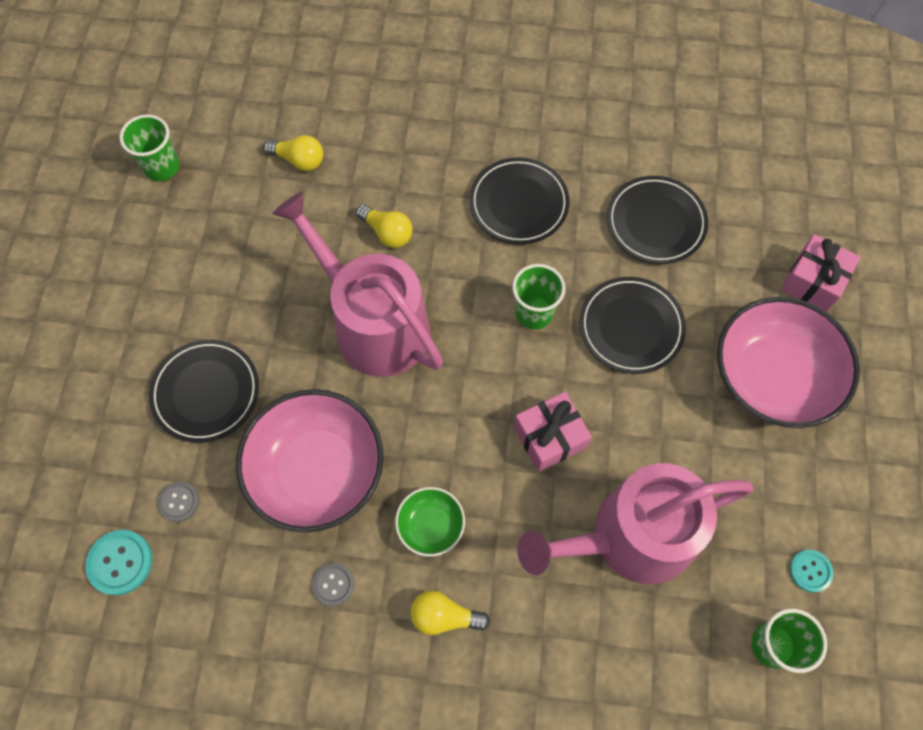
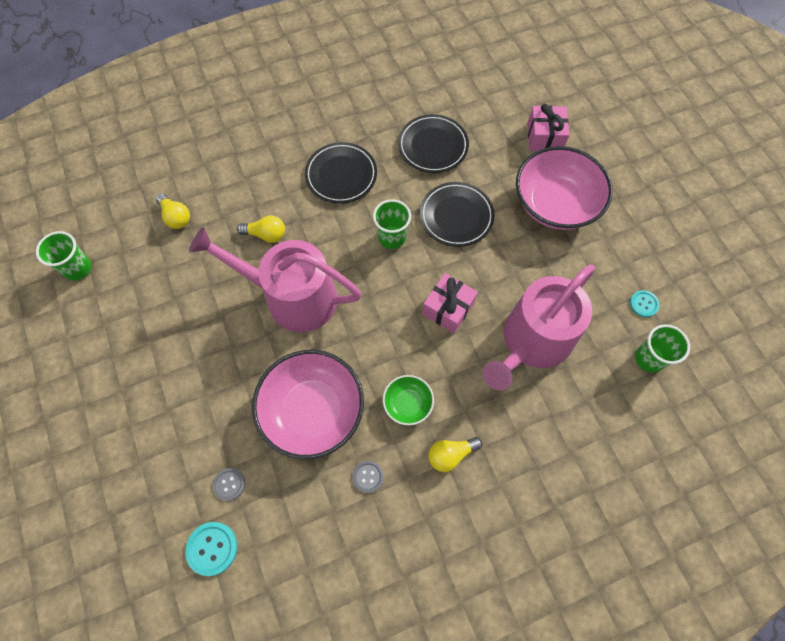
camera: 30 degrees left, 0 degrees up
black plate [149,340,259,443] -> none
yellow light bulb [263,135,324,171] -> yellow light bulb turned 60 degrees clockwise [156,193,190,229]

